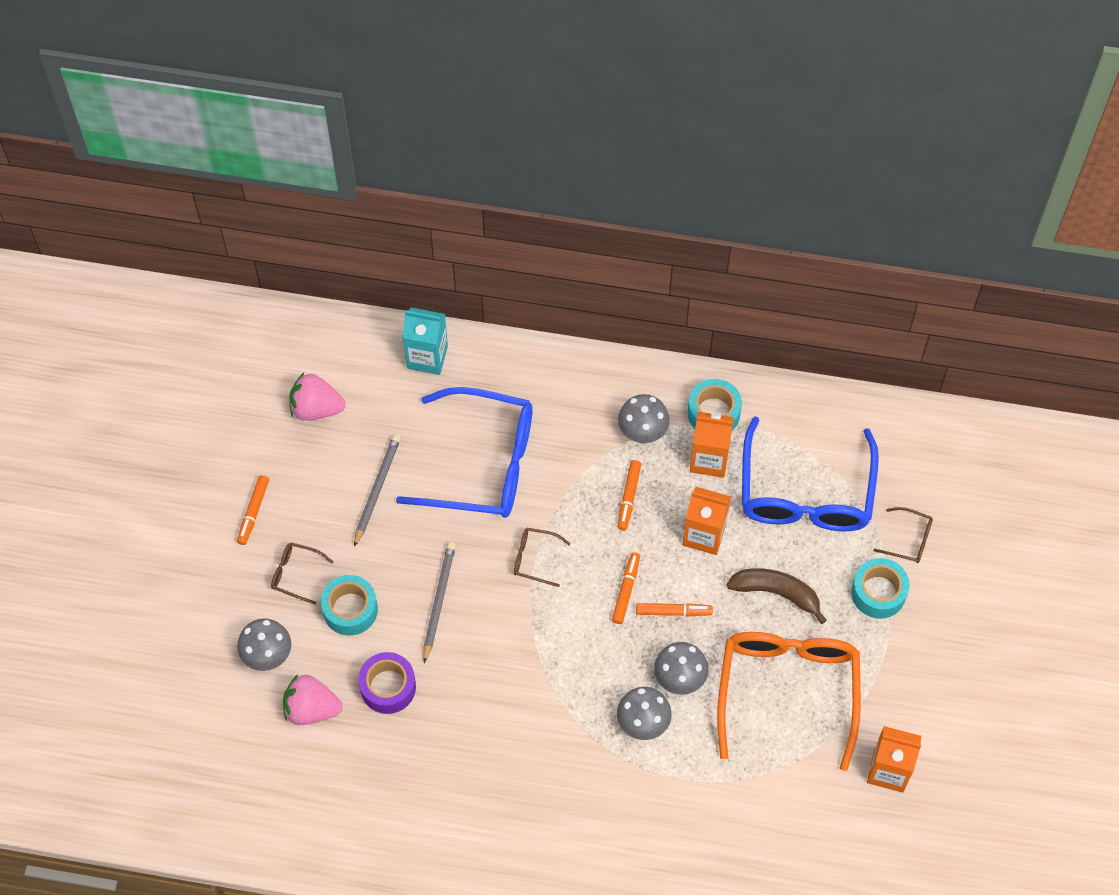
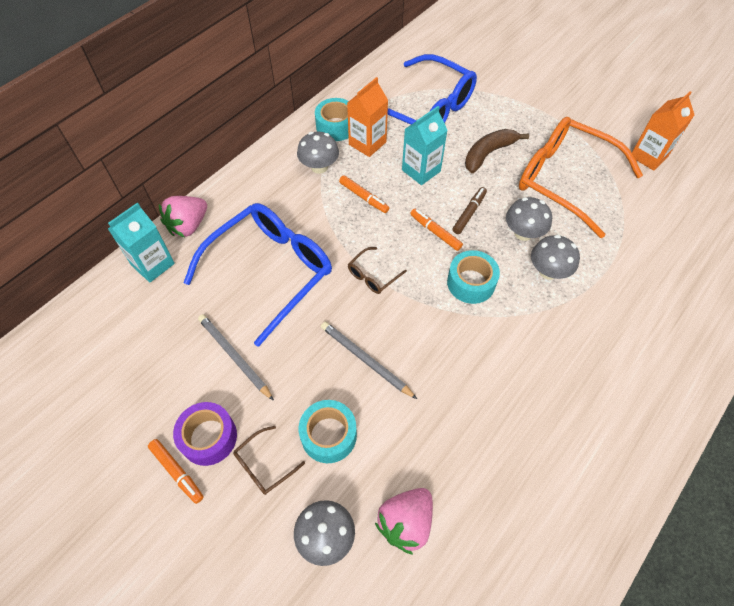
camera: 60 degrees left, 5 degrees down
pink strawberry [290,372,346,421] -> pink strawberry moved to [159,196,207,237]
purple tape [358,652,416,714] -> purple tape moved to [173,402,237,466]
orange marker [636,603,713,617] -> brown marker [453,187,487,234]
orange carton [683,487,731,555] -> turquoise carton [402,106,448,185]
turquoise tape [851,558,909,619] -> turquoise tape moved to [447,250,500,304]
brown glasses [873,507,933,563] -> none

